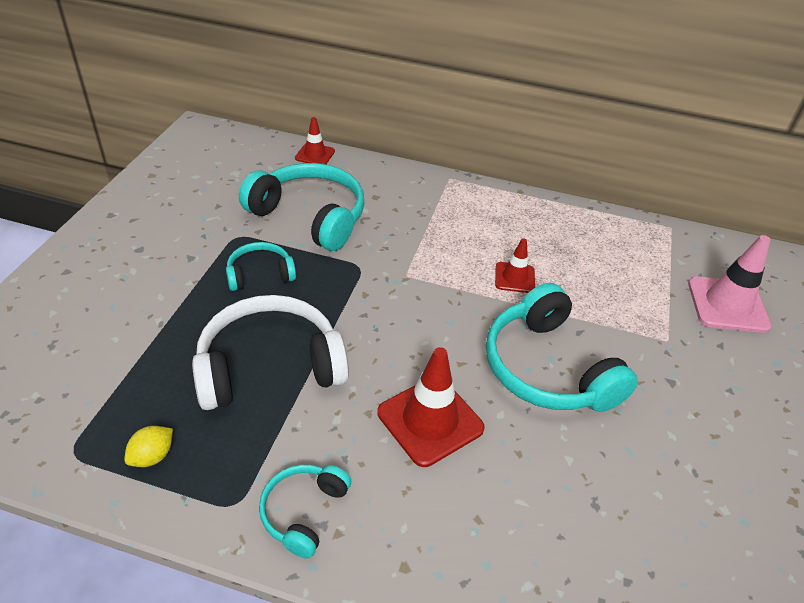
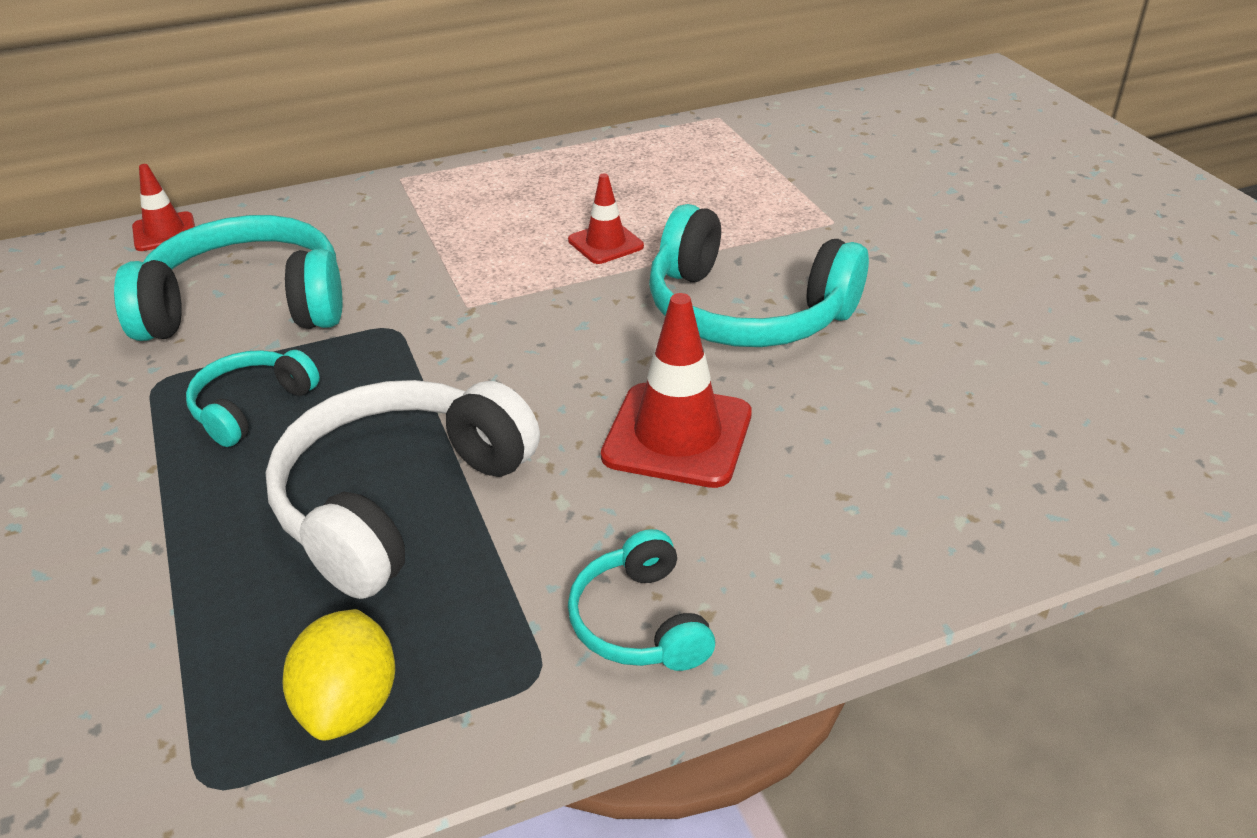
camera: 35 degrees left, 5 degrees down
yellow lemon [124,426,173,467] -> yellow lemon [283,609,395,741], size x1.51
pink traffic cone [688,235,772,333] -> none

